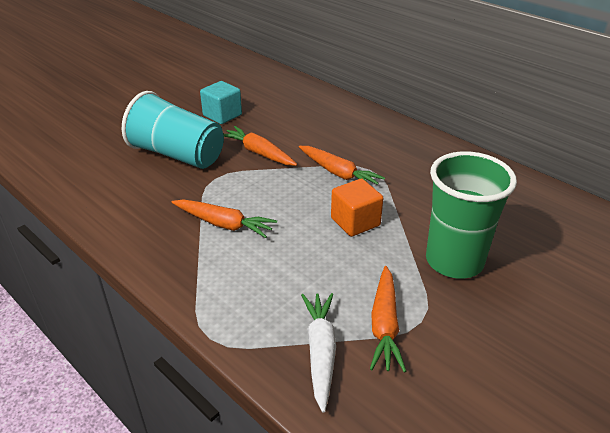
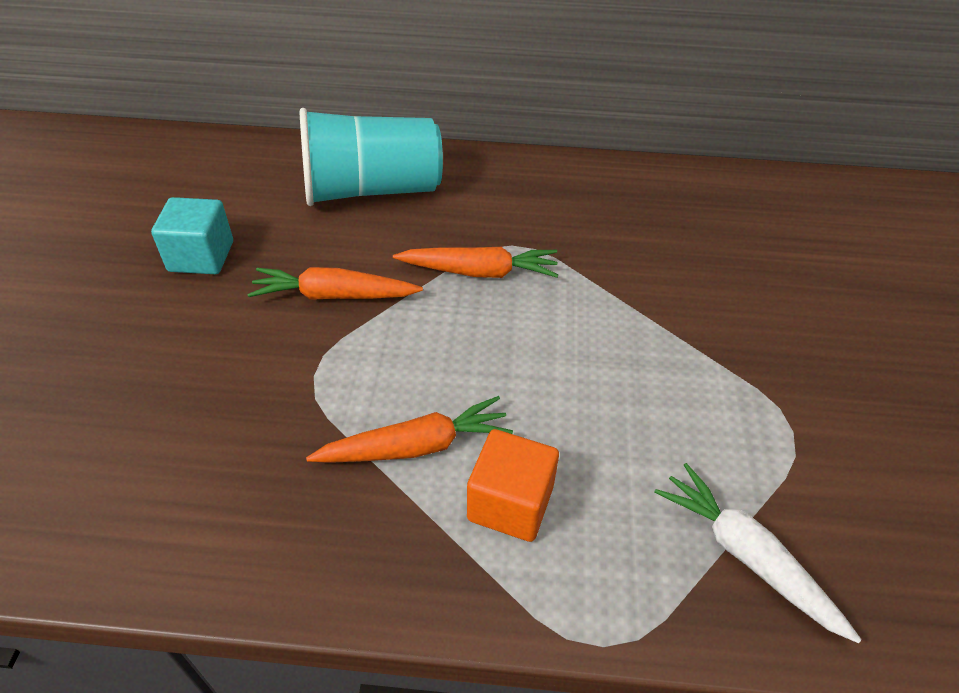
camera: 40 degrees left, 10 degrees up
turquoise cup [122,91,224,169] -> turquoise cup moved to [300,108,443,206]
orange cube [331,179,383,237] -> orange cube moved to [467,429,559,542]
orange carrot [370,266,406,373] -> none
green cup [426,151,517,279] -> none

